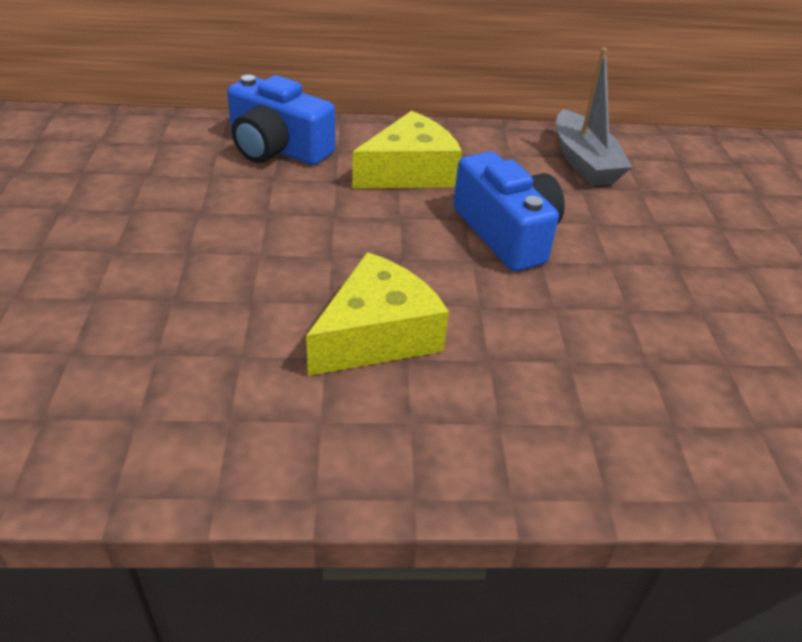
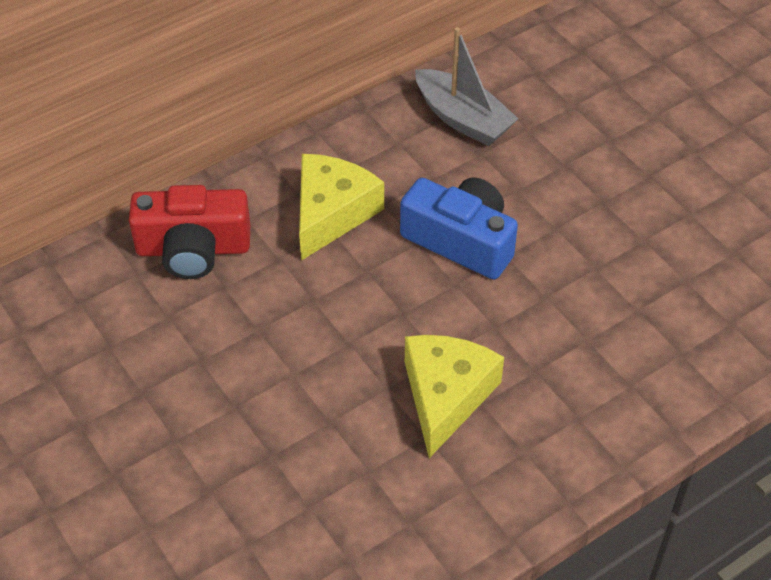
camera: 30 degrees left, 10 degrees up
blue camera [227,75,335,165] -> red camera [129,185,250,279]

